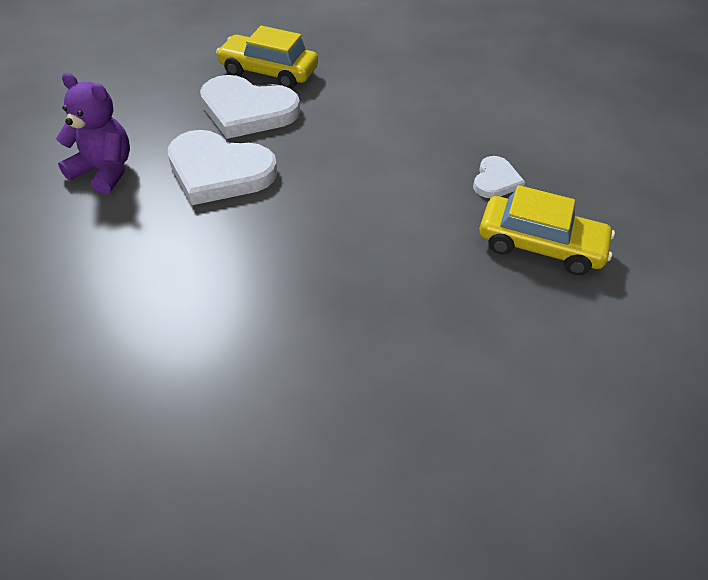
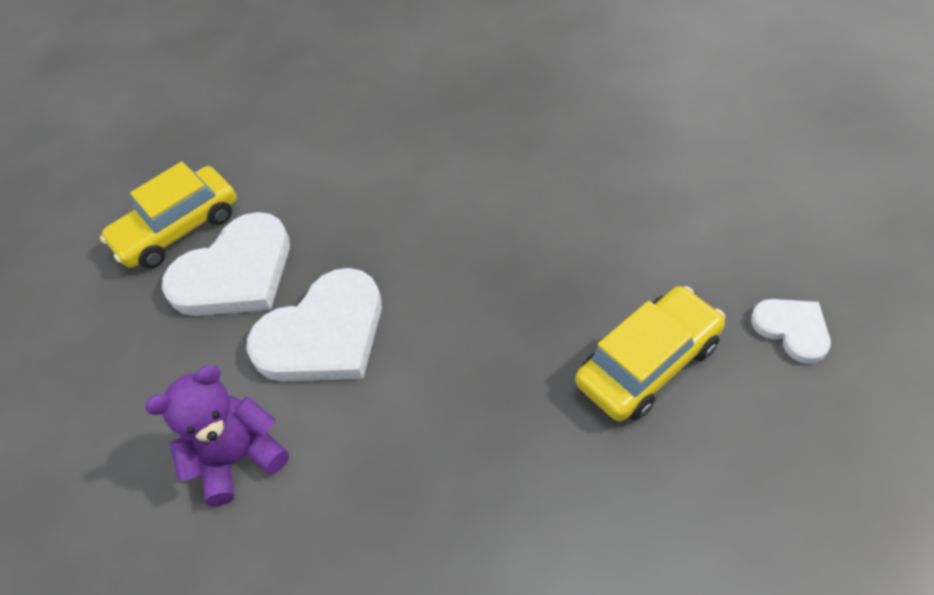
camera: 50 degrees left, 5 degrees up
white heart [473,156,525,198] -> white heart moved to [751,299,831,364]
yellow car [479,185,615,275] -> yellow car moved to [575,286,725,422]

